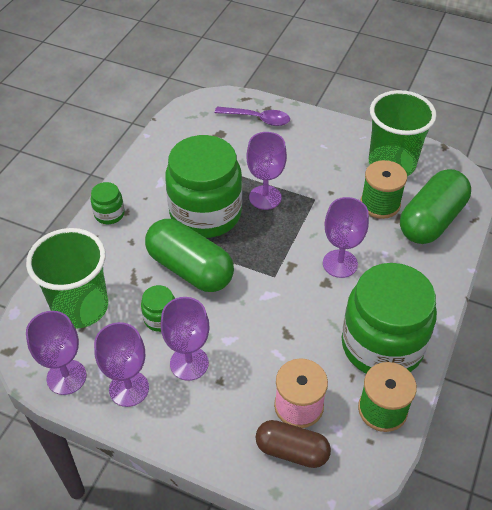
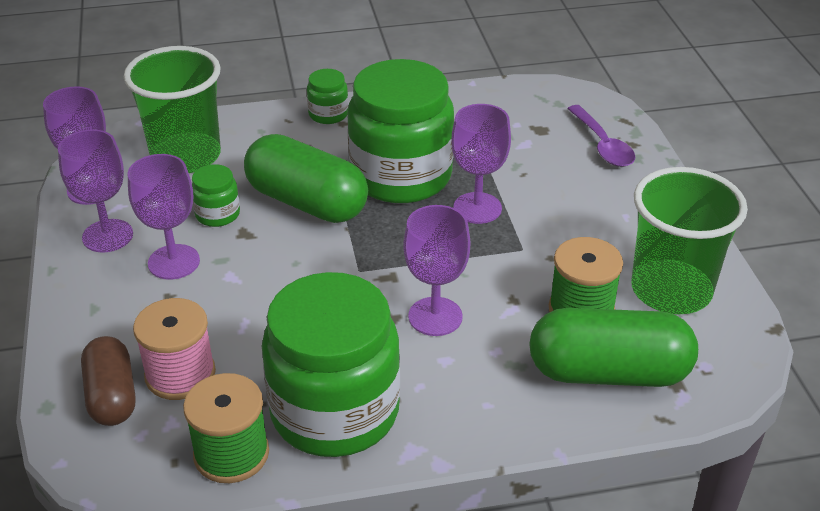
camera: 55 degrees right, 10 degrees down
green capsule [145,219,234,292] -> green capsule turned 60 degrees counterclockwise [244,134,368,223]

